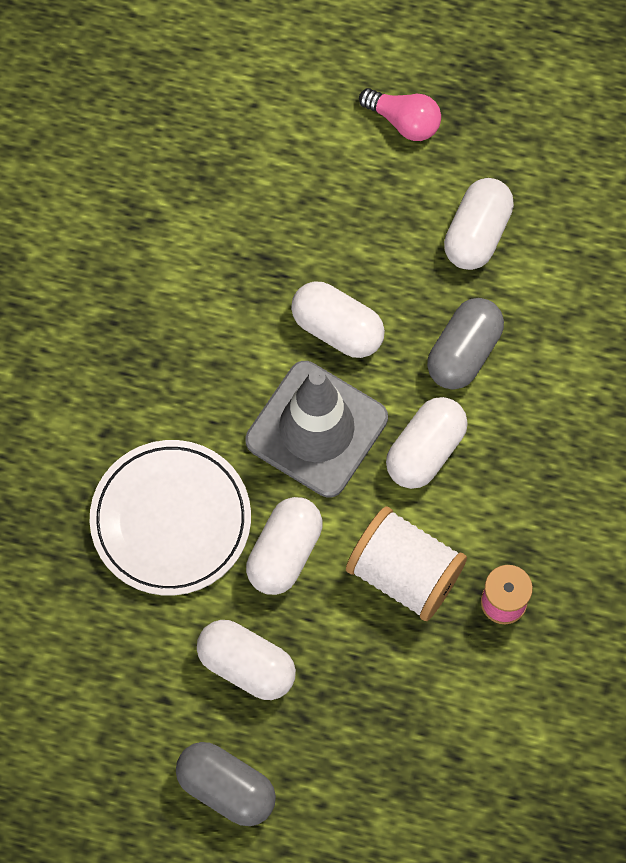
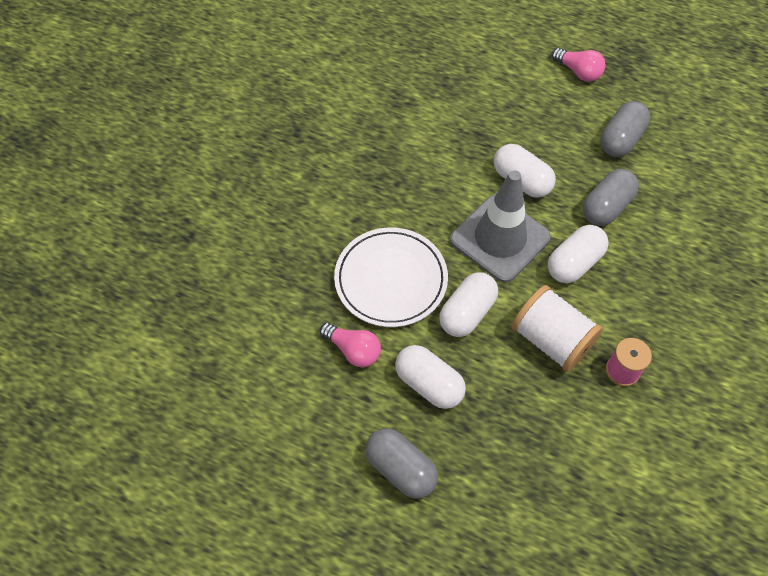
camera: 10 degrees right, 10 degrees down
white capsule [444,178,514,270] -> grey capsule [601,101,650,157]
none -> pink light bulb [320,323,381,367]

